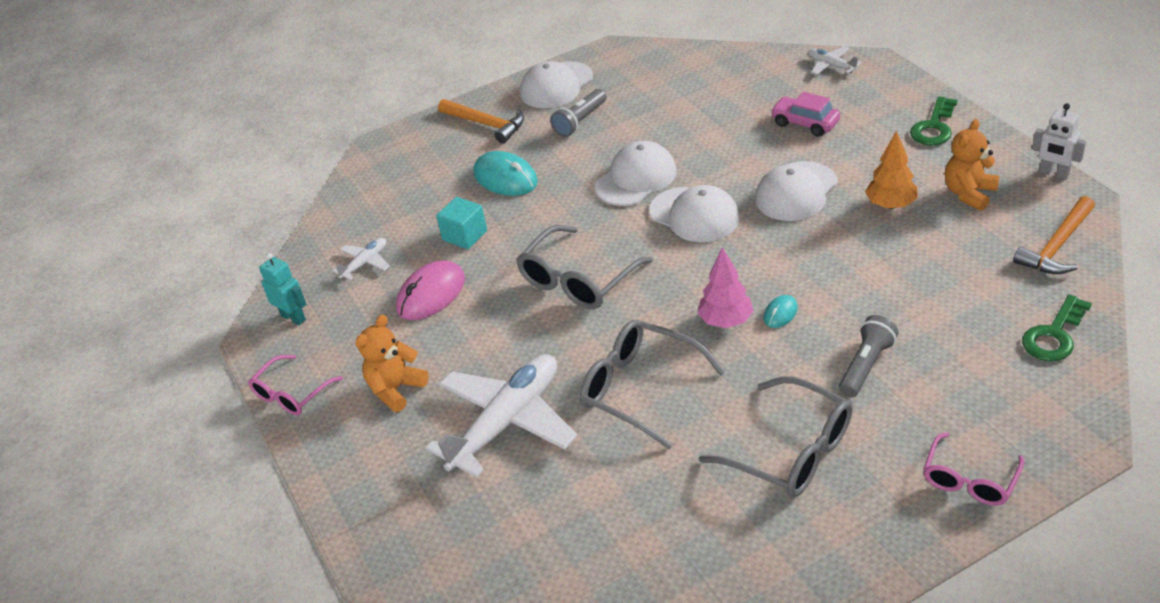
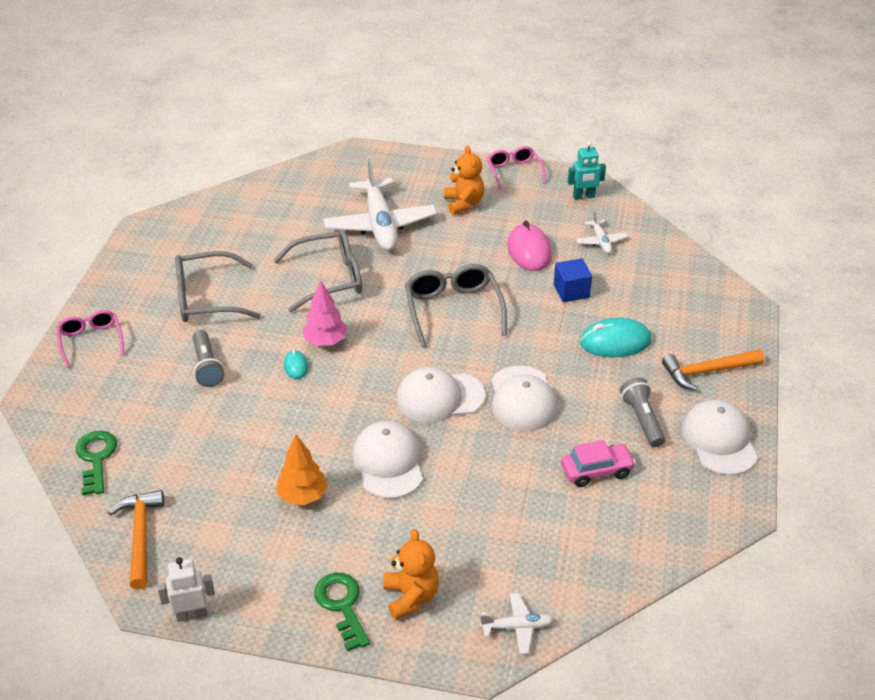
camera: 125 degrees right, 0 degrees up
turquoise cube [436,197,487,249] -> blue cube [554,258,592,302]
pink car [771,92,840,137] -> pink car moved to [561,440,636,487]
orange teddy bear [945,119,999,211] -> orange teddy bear moved to [383,529,439,620]

